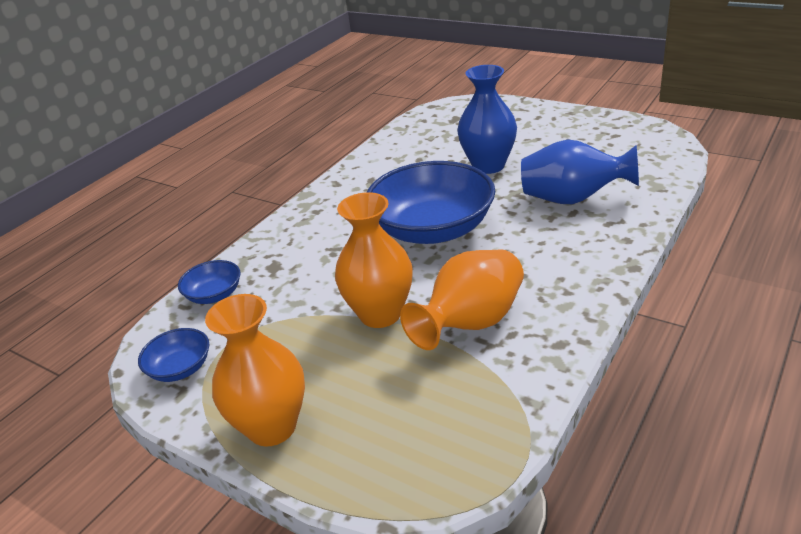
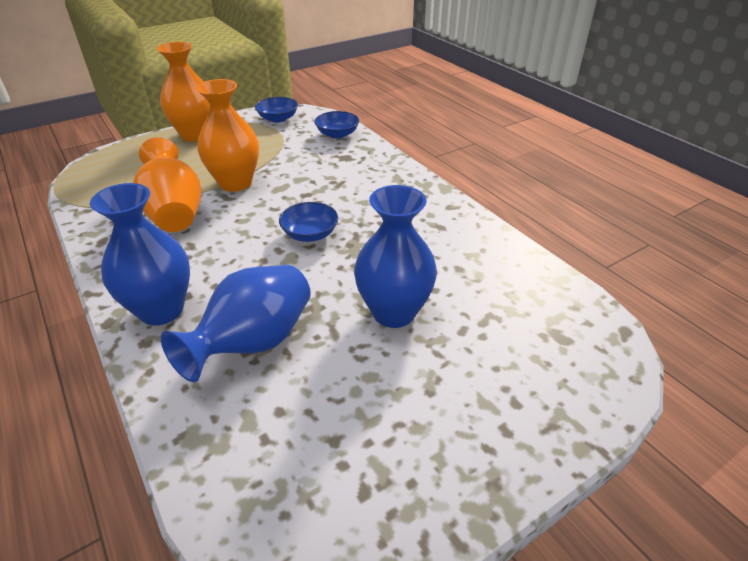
camera: 110 degrees right, 5 degrees up
blue bowl [367,161,495,244] -> blue bowl [279,202,338,242], size x0.45
none -> blue vase [90,183,190,326]

